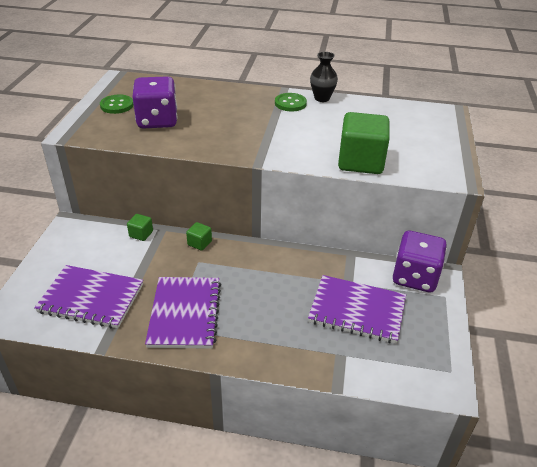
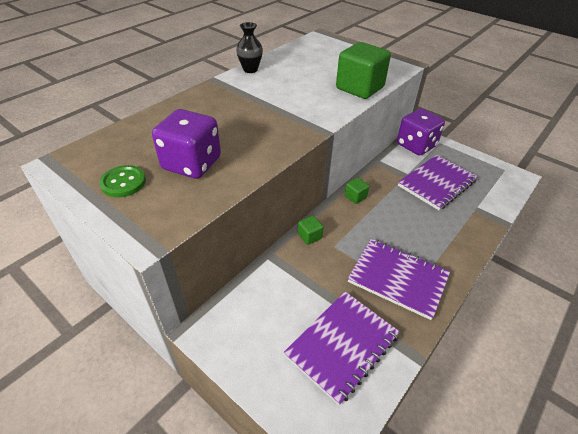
camera: 60 degrees left, 5 degrees up
green cube [127,214,153,241] -> green cube moved to [345,178,369,204]
green button [275,93,307,111] -> none

